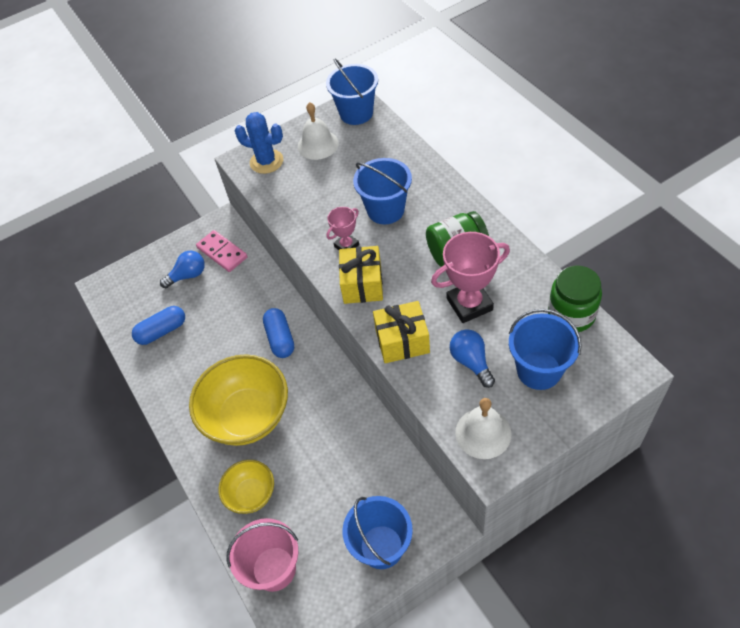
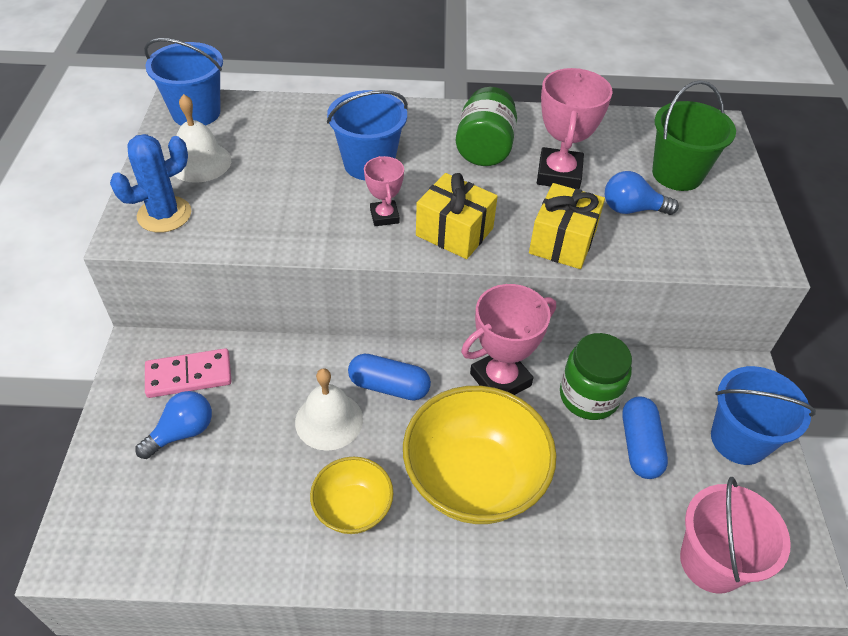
camera: 65 degrees left, 5 degrees down
blue capsule [132,306,185,345] -> blue capsule moved to [622,396,668,479]
blue light bulb [160,251,205,288] -> blue light bulb turned 45 degrees clockwise [135,391,212,459]
yellow bowl [218,460,274,514] -> yellow bowl moved to [310,457,394,534]
white bell [455,398,511,459] -> white bell moved to [295,369,363,451]
blue bucket [509,309,582,390] -> green bucket [652,80,736,191]
green jar [548,266,602,332] -> green jar moved to [560,333,632,420]
none -> pink trophy [461,284,556,395]

